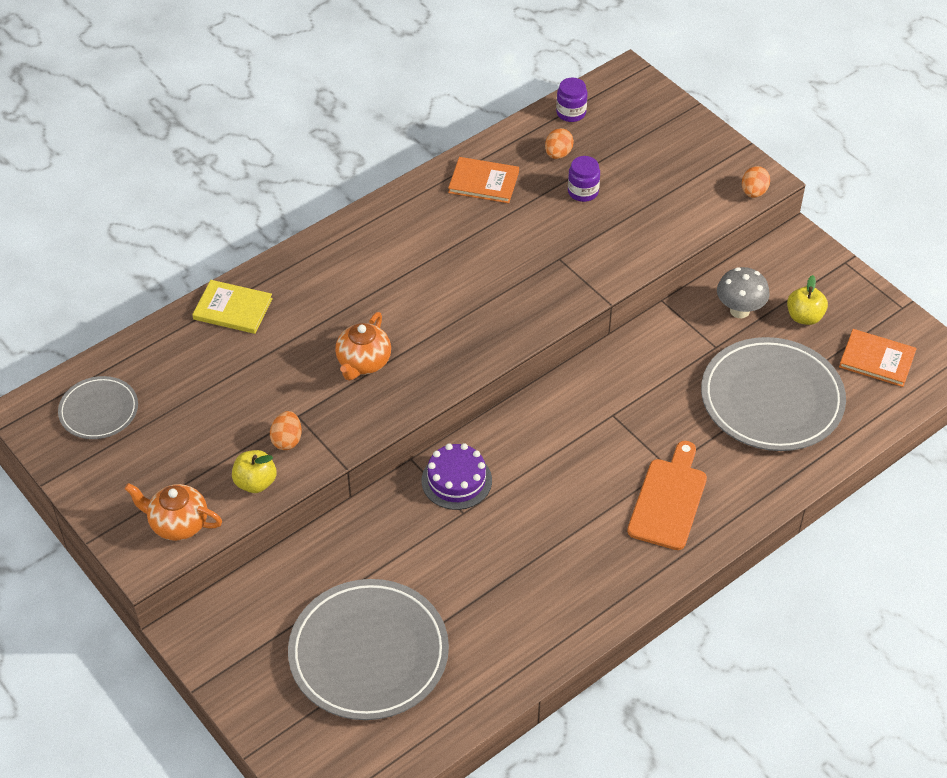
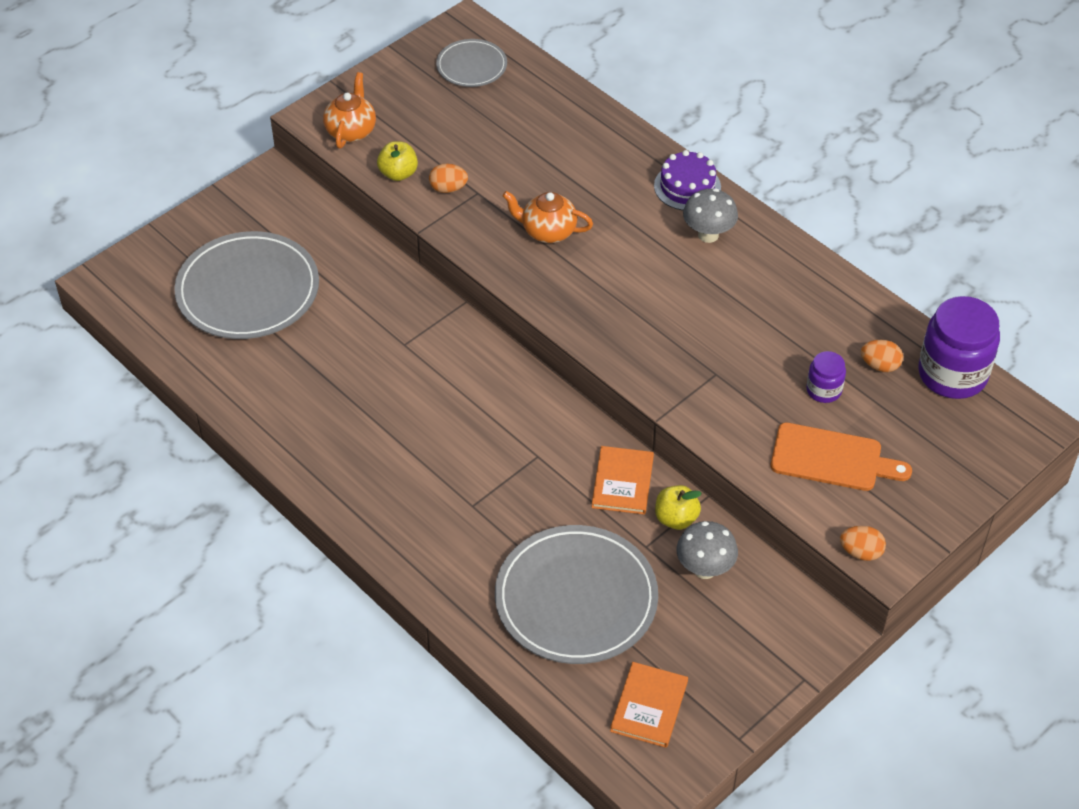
camera: 85 degrees right, 0 degrees up
yellow book [192,280,273,334] -> none
purple cake [421,443,492,510] -> purple cake moved to [654,150,721,210]
orange book [448,157,519,203] -> orange book moved to [592,446,654,515]
purple jar [556,78,588,122] -> purple jar [918,296,1000,399], size x1.98
orange cutting board [627,441,707,550] -> orange cutting board moved to [770,423,912,491]
yellow apple [787,275,828,325] -> yellow apple moved to [655,485,702,530]
none -> grey mushroom [683,188,738,243]

